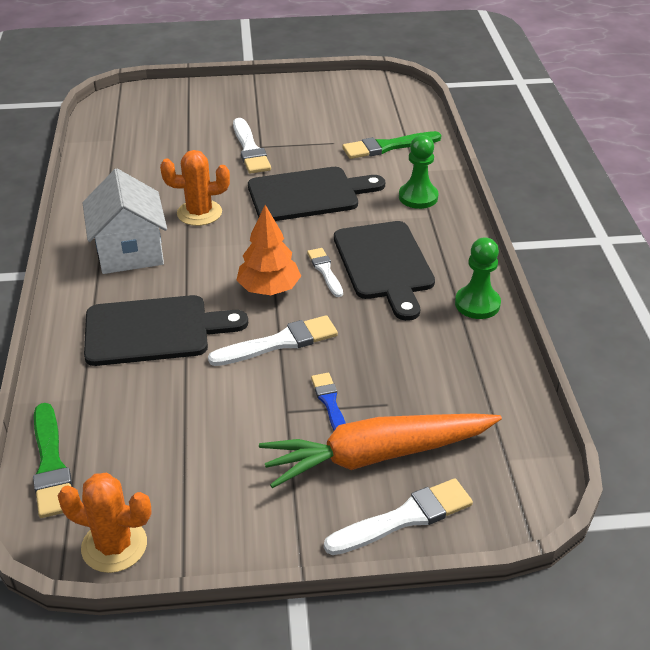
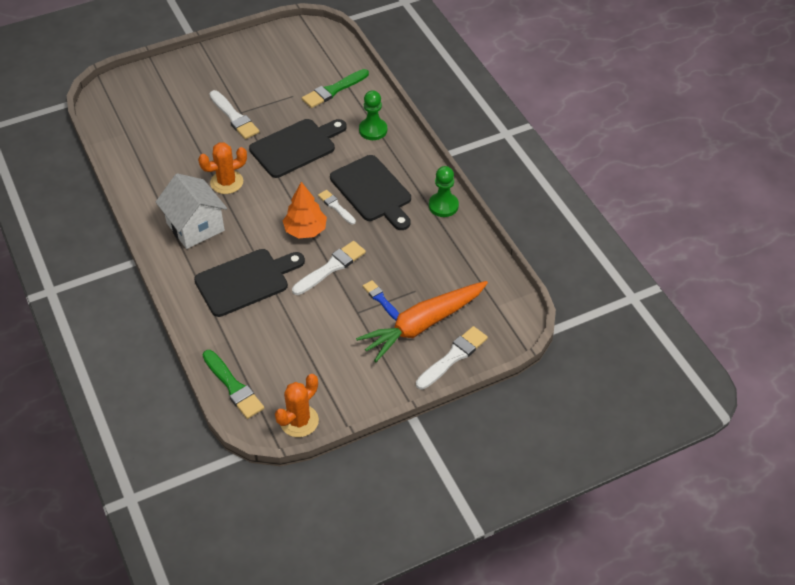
camera: 20 degrees left, 10 degrees up
orange cactus [58,473,152,573] -> orange cactus turned 45 degrees counterclockwise [275,374,319,437]

